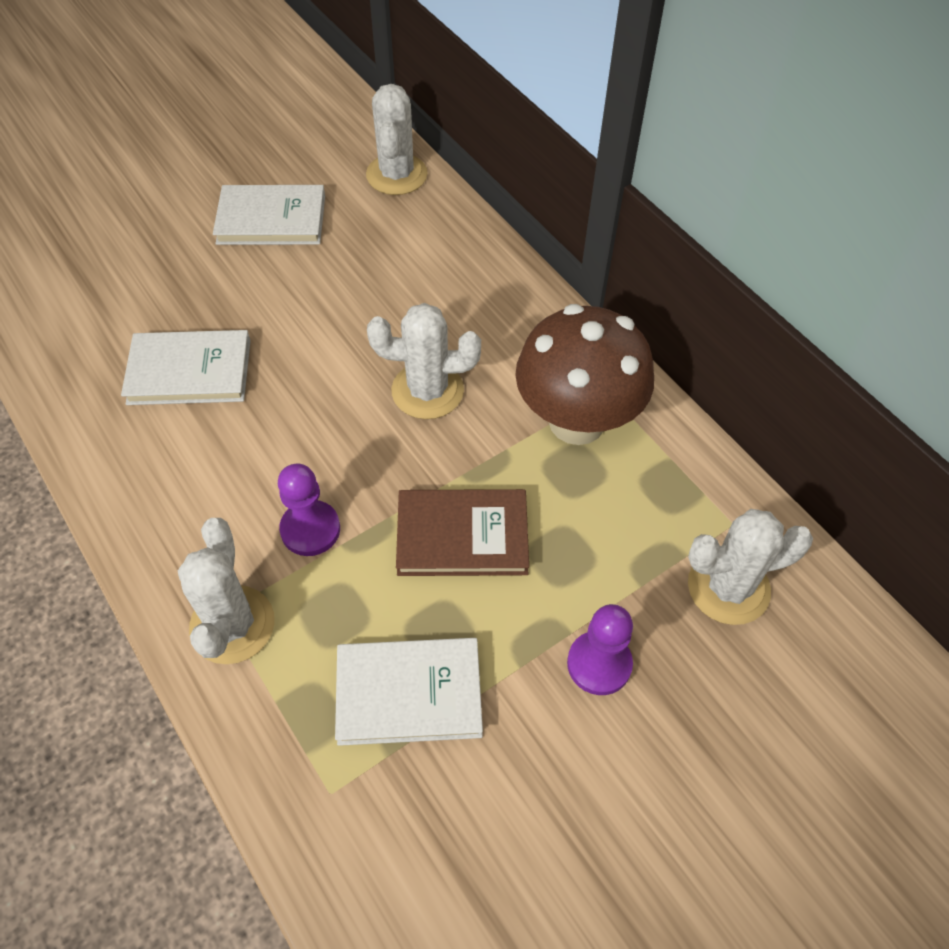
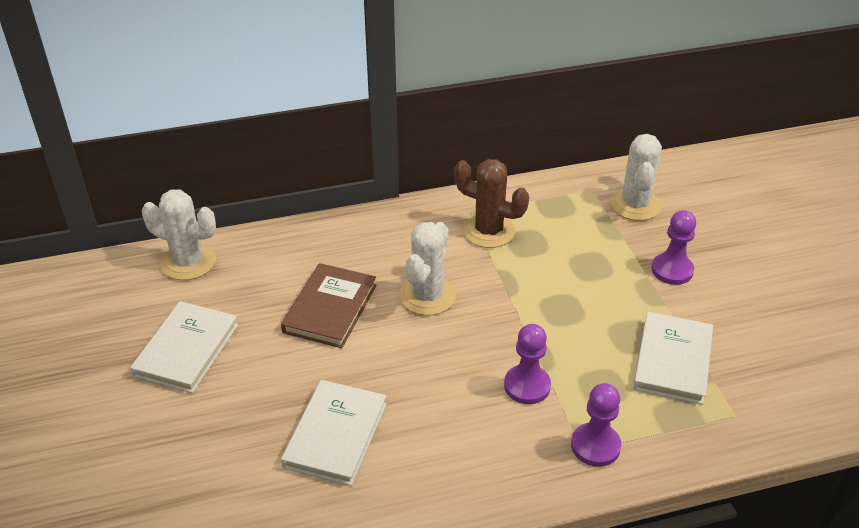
camera: 70 degrees left, 15 degrees down
white cactus [178,518,275,664] -> purple pawn [571,383,621,467]
brown book [396,489,529,576] -> brown book moved to [281,263,377,348]
brown mushroom [515,304,654,445] -> brown cactus [454,159,529,248]

